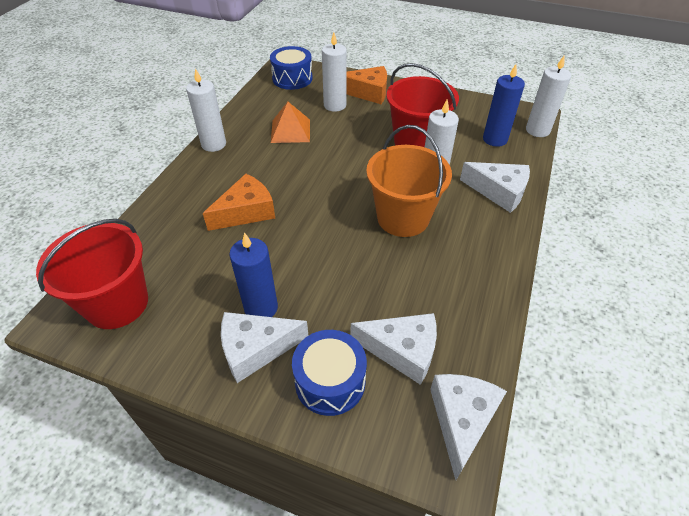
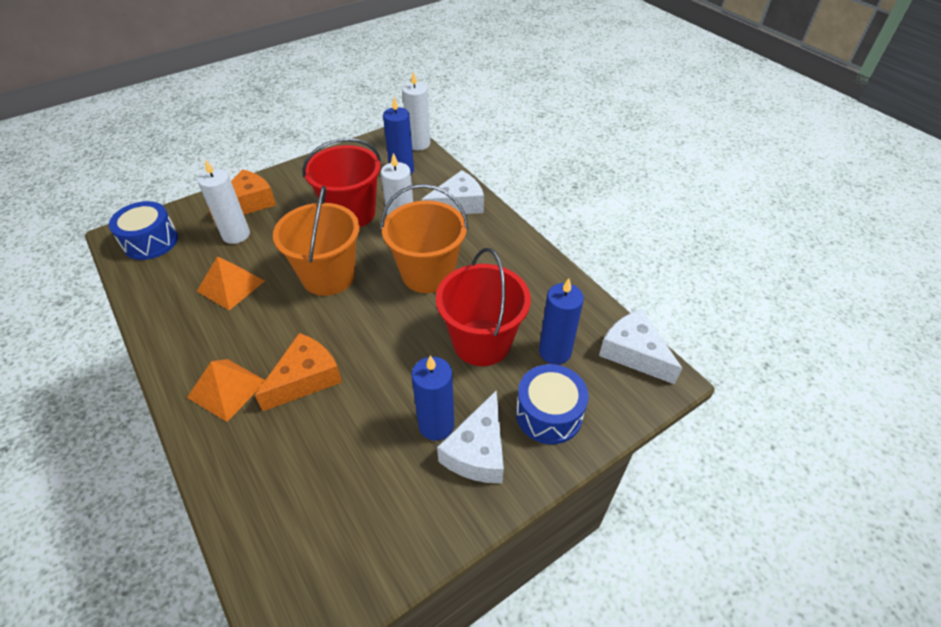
camera: 55 degrees left, 0 degrees up
red bucket [36,219,148,329] -> red bucket moved to [436,248,531,366]
white candle [186,68,226,152] -> none
orange cheese [203,174,275,231] -> orange cheese turned 45 degrees clockwise [255,333,342,411]
white cheese [351,313,437,385] -> blue candle [539,278,584,365]
none -> orange pyramid [187,359,265,422]
none -> orange bucket [273,186,359,296]

